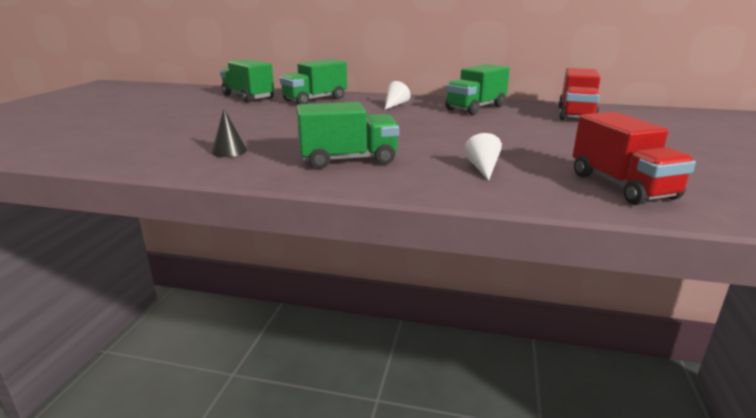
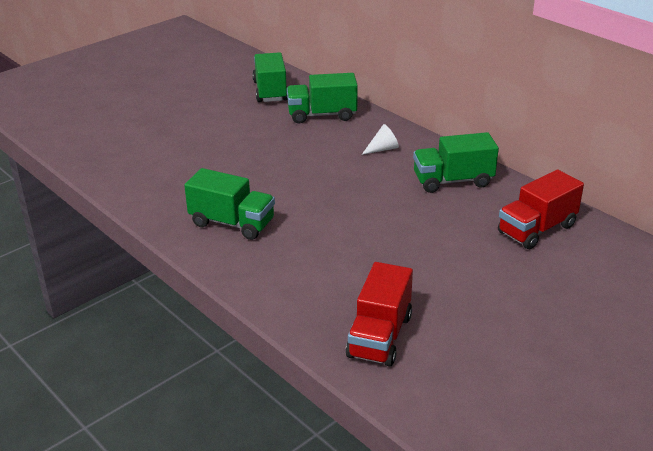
camera: 35 degrees right, 10 degrees up
black cone [212,108,247,157] -> none
white cone [464,133,502,181] -> none

